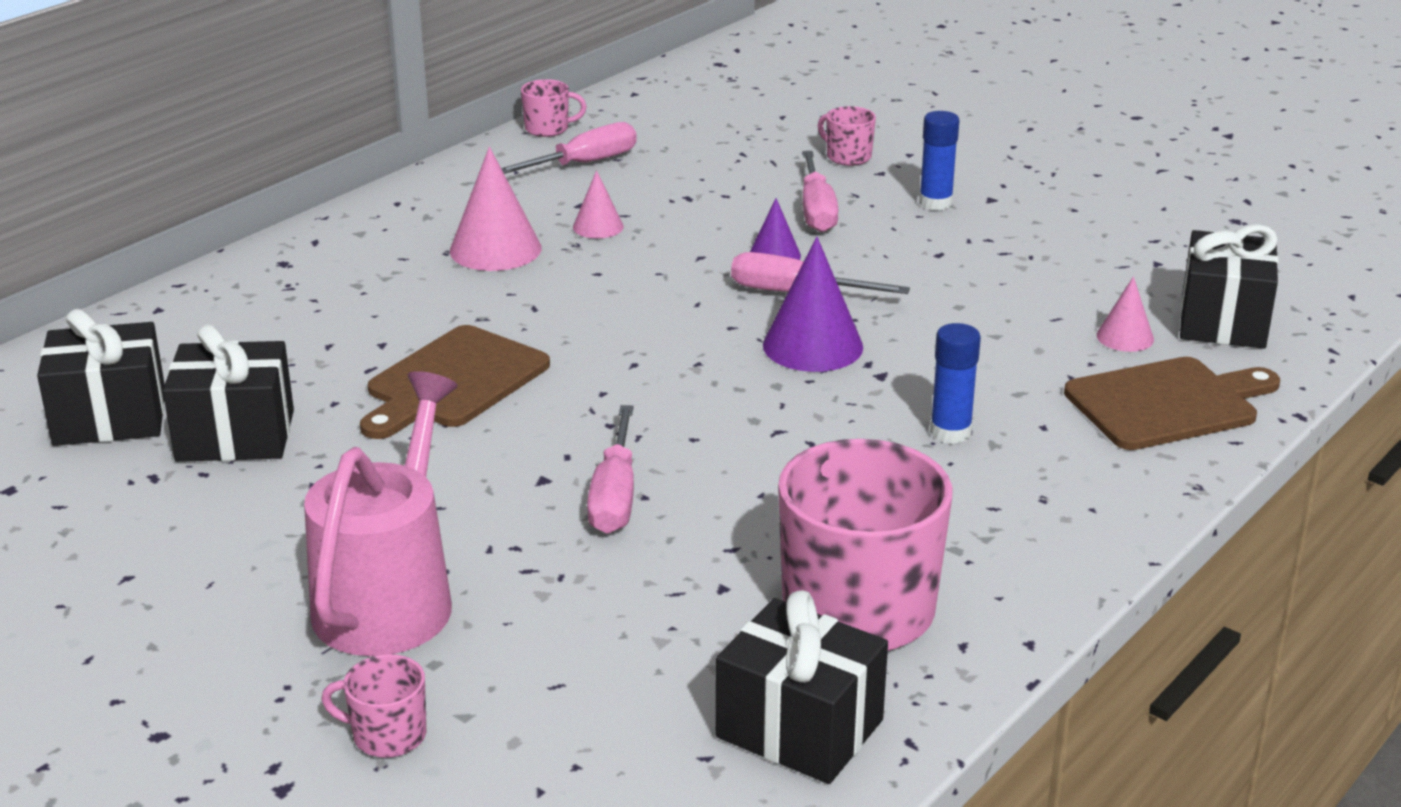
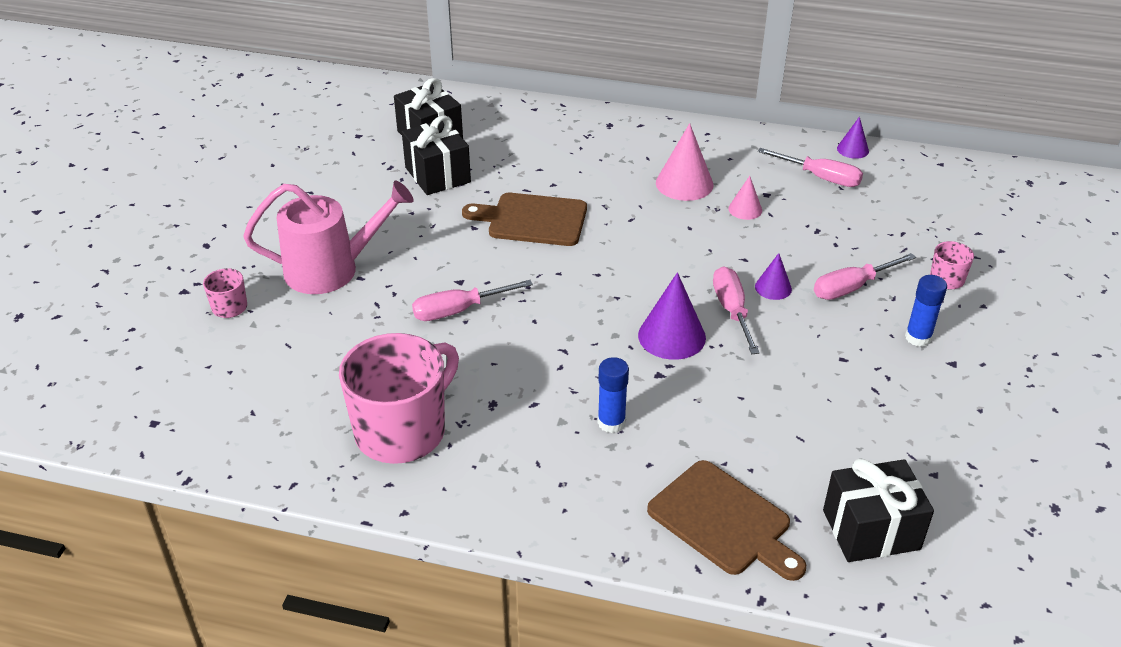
camera: 65 degrees right, 10 degrees up
pink mug [521,79,587,137] -> purple cone [837,117,869,159]
black gift [716,591,888,784] -> none
pink cone [1097,277,1154,352] -> none

